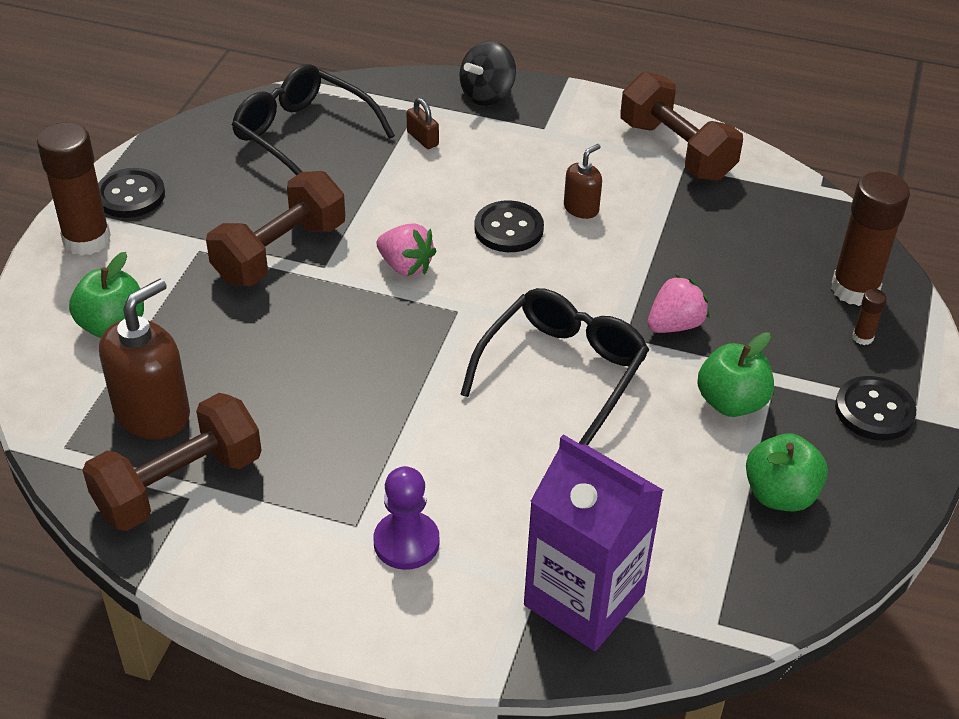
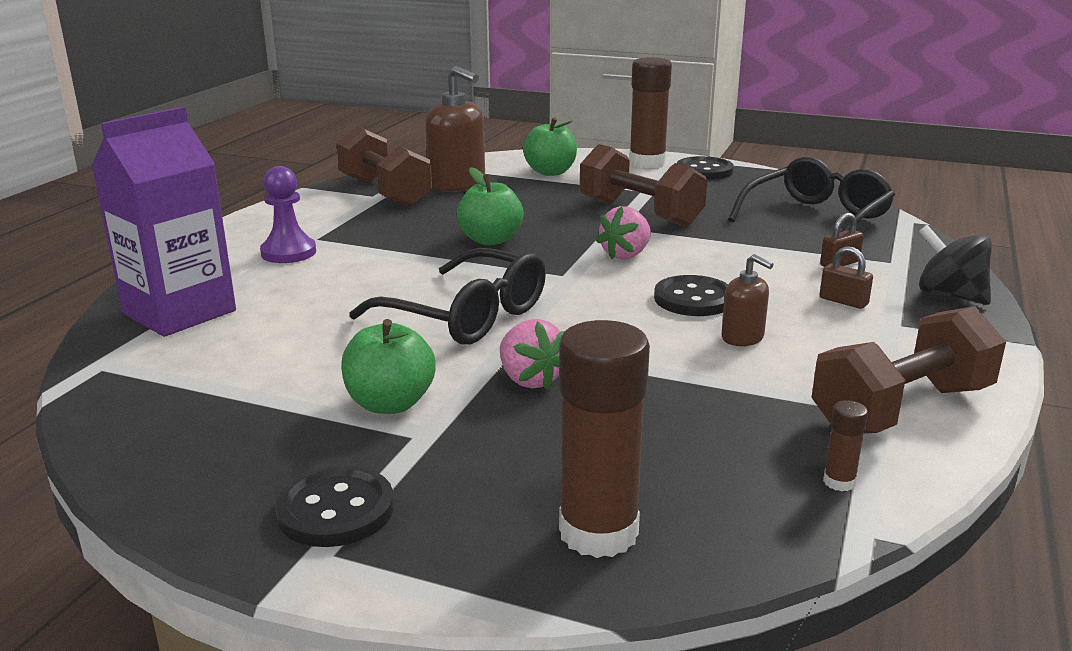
camera: 95 degrees right, 20 degrees down
green apple [746,433,828,512] -> green apple moved to [457,167,524,245]
brown glue stick [852,289,886,345] -> brown glue stick moved to [823,400,868,492]
none -> brown padlock [820,246,873,309]

